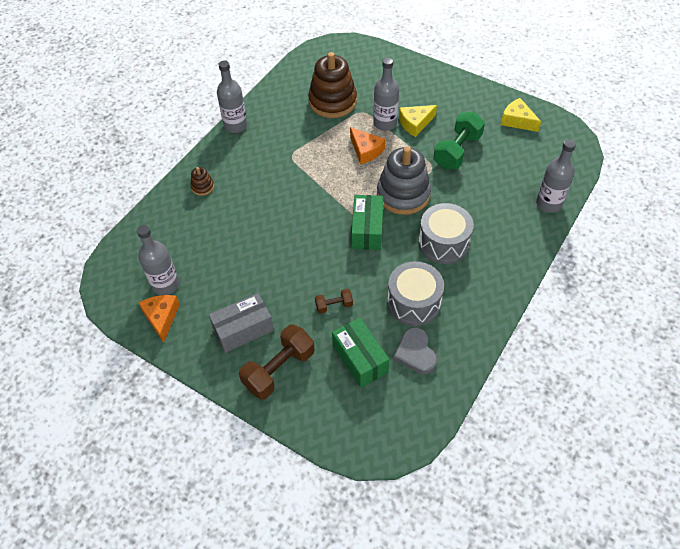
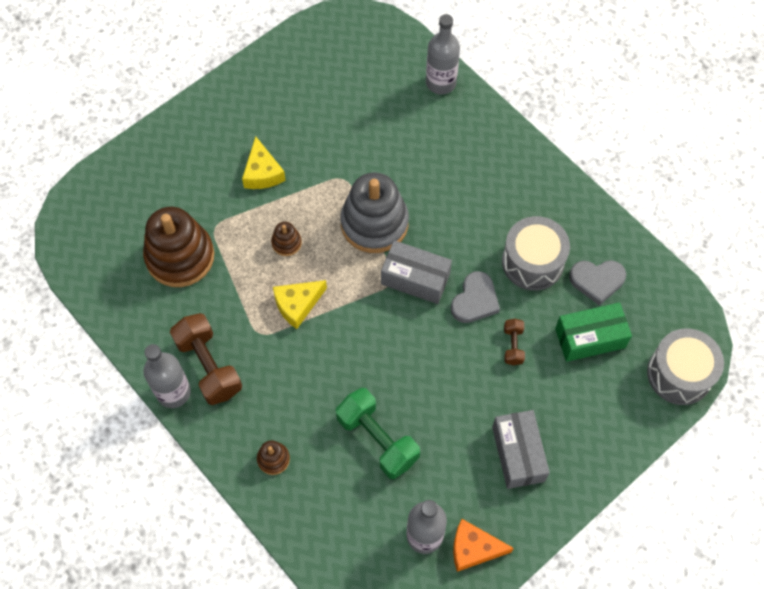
camera: 75 degrees left, 10 degrees up
brown dumbbell [239,325,314,399] -> brown dumbbell moved to [170,313,242,405]
orange cheese [350,127,385,164] -> brown stacking toy [271,222,302,256]
green box [351,195,384,250] -> grey box [381,240,452,304]
grey bottle [373,58,399,131] -> none
grey drum [419,203,474,264] -> grey drum moved to [647,328,724,405]
green dumbbell [433,112,485,169] -> green dumbbell moved to [336,388,420,479]
yellow cheese [501,98,541,132] -> yellow cheese moved to [273,280,327,329]
none -> grey heart [451,271,500,323]

